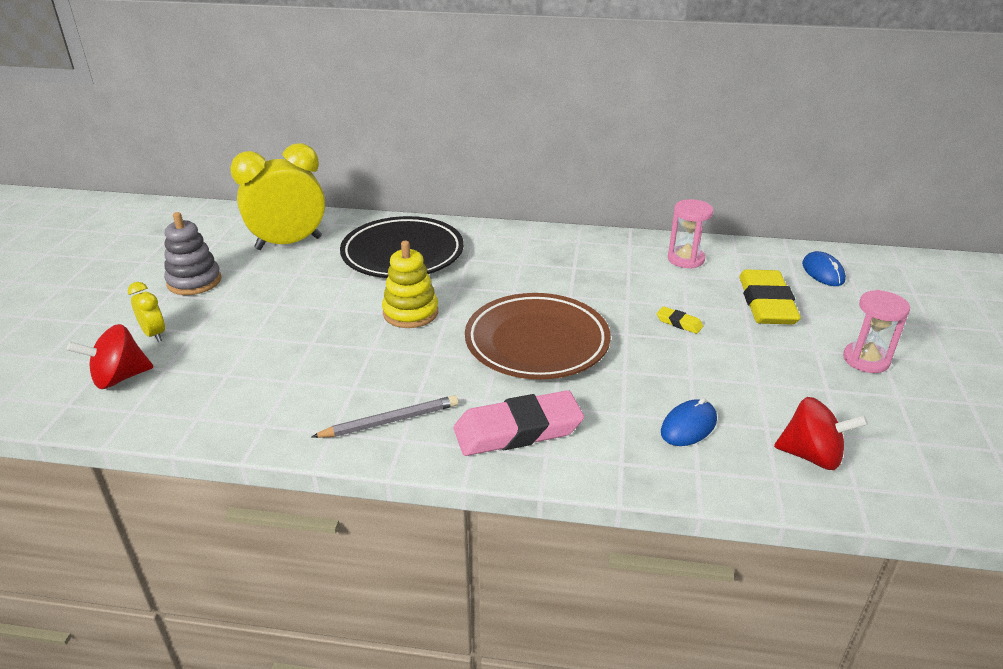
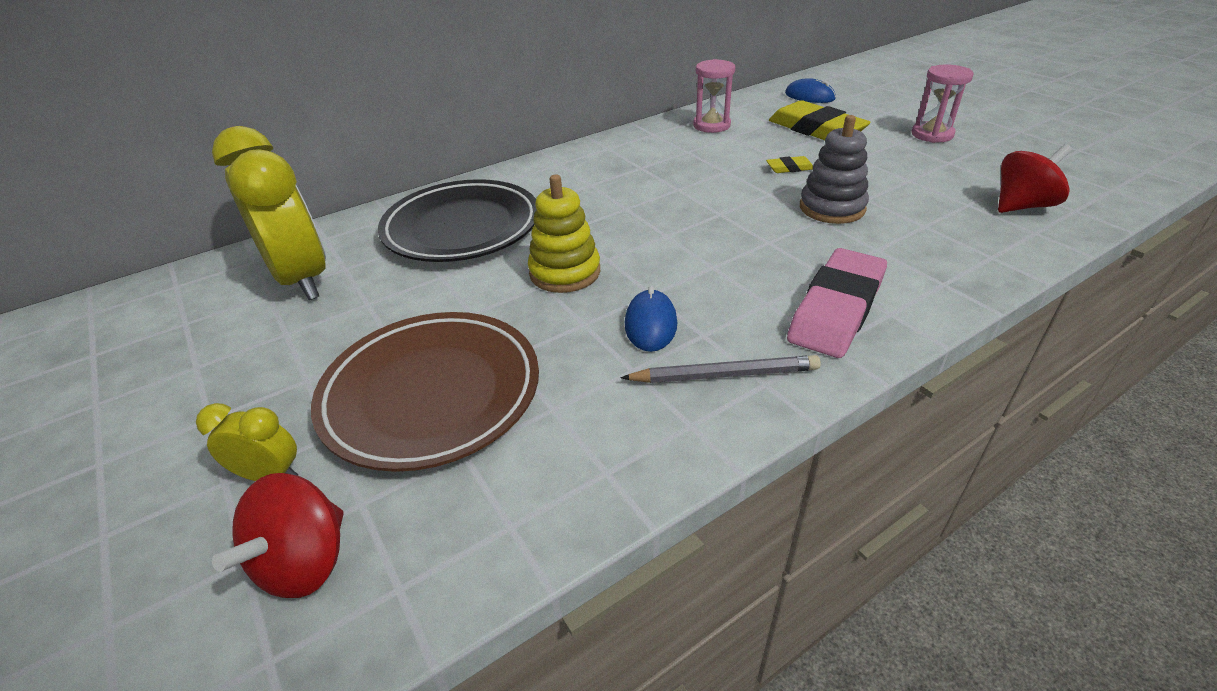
camera: 40 degrees left, 5 degrees up
grey stacking toy [164,212,221,295] -> grey stacking toy moved to [800,115,869,224]
yellow clock [230,143,325,250] -> yellow clock turned 120 degrees clockwise [212,126,326,300]
grey pencil [311,395,458,438] -> grey pencil turned 60 degrees clockwise [620,355,821,383]
brown plate [465,293,611,379] -> brown plate moved to [311,312,539,472]
blue mouse [661,398,717,446] -> blue mouse moved to [625,286,677,352]

